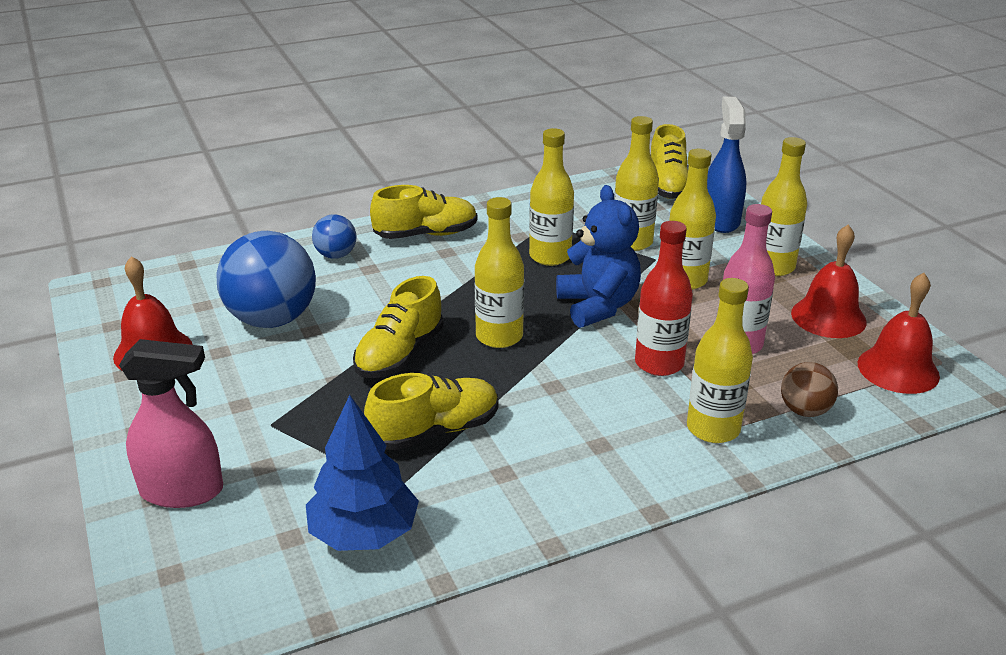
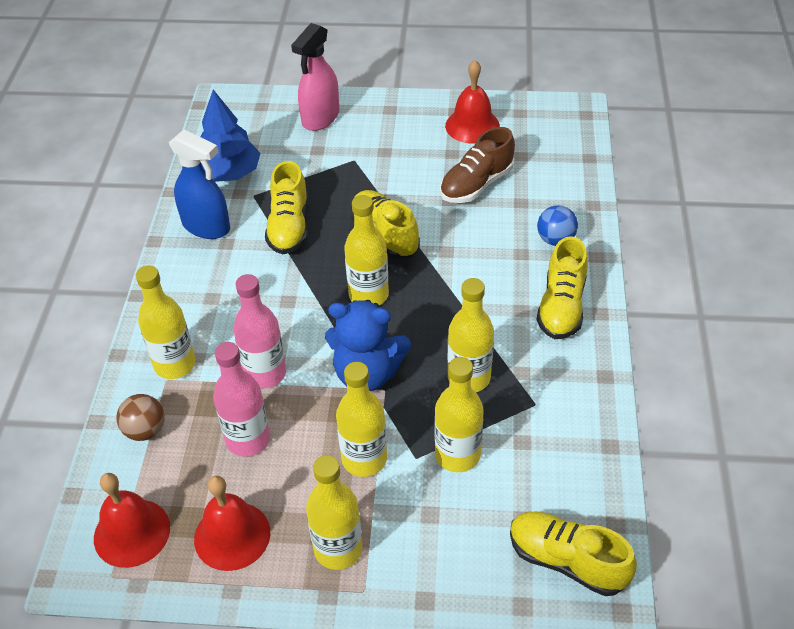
camera: 120 degrees right, 15 degrees up
blue ball [216,231,316,328] -> brown shoe [440,127,515,203]
red bottle [635,221,693,376] -> pink bottle [233,274,286,388]
blue spray bottle [707,97,747,233] -> blue spray bottle moved to [169,130,230,239]

